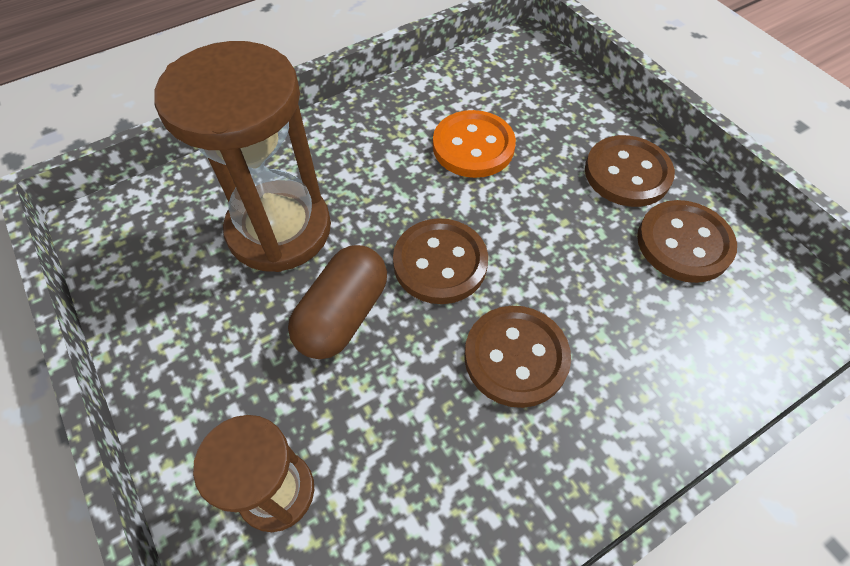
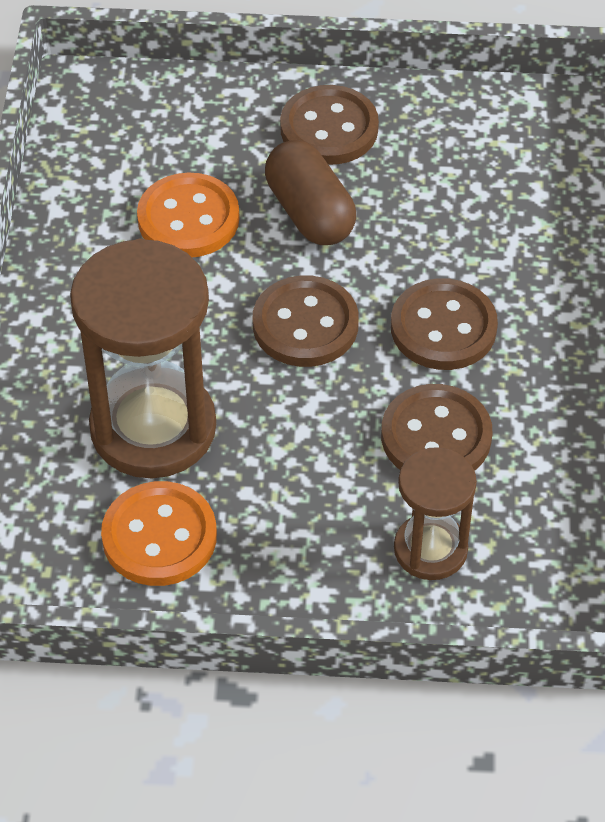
camera: 55 degrees left, 5 degrees down
brown capsule [288,245,387,359] -> brown capsule moved to [265,140,356,245]
brown button [637,200,737,283] -> brown button moved to [381,384,492,471]
none -> orange button [101,481,217,586]

